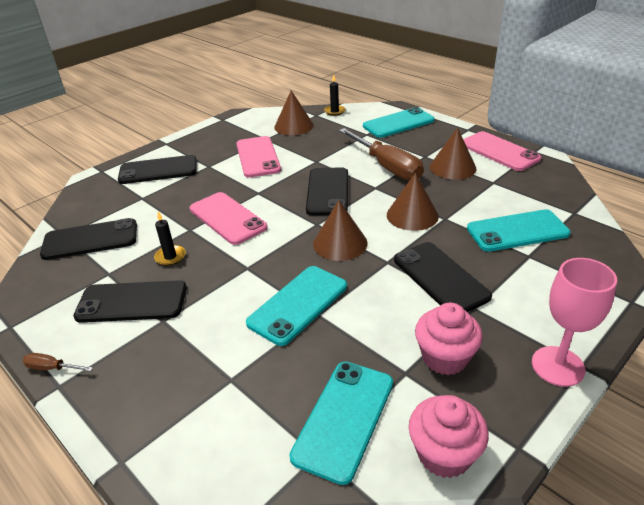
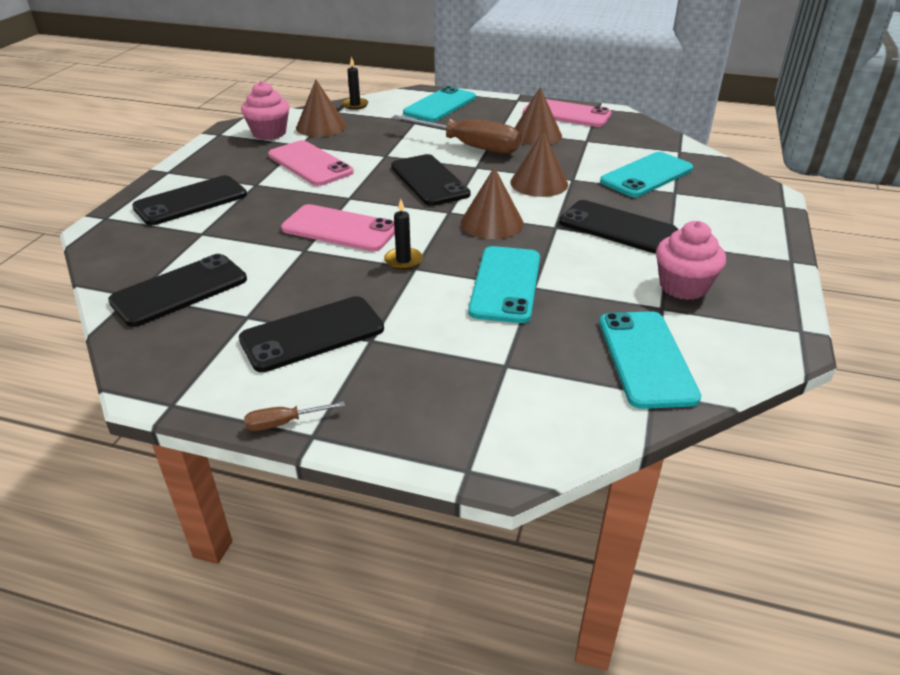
camera: 30 degrees left, 0 degrees up
black candle [154,212,186,266] -> black candle moved to [384,199,423,270]
pink cupcake [409,395,489,478] -> pink cupcake moved to [241,81,290,140]
pink goblet [532,258,617,387] -> none

